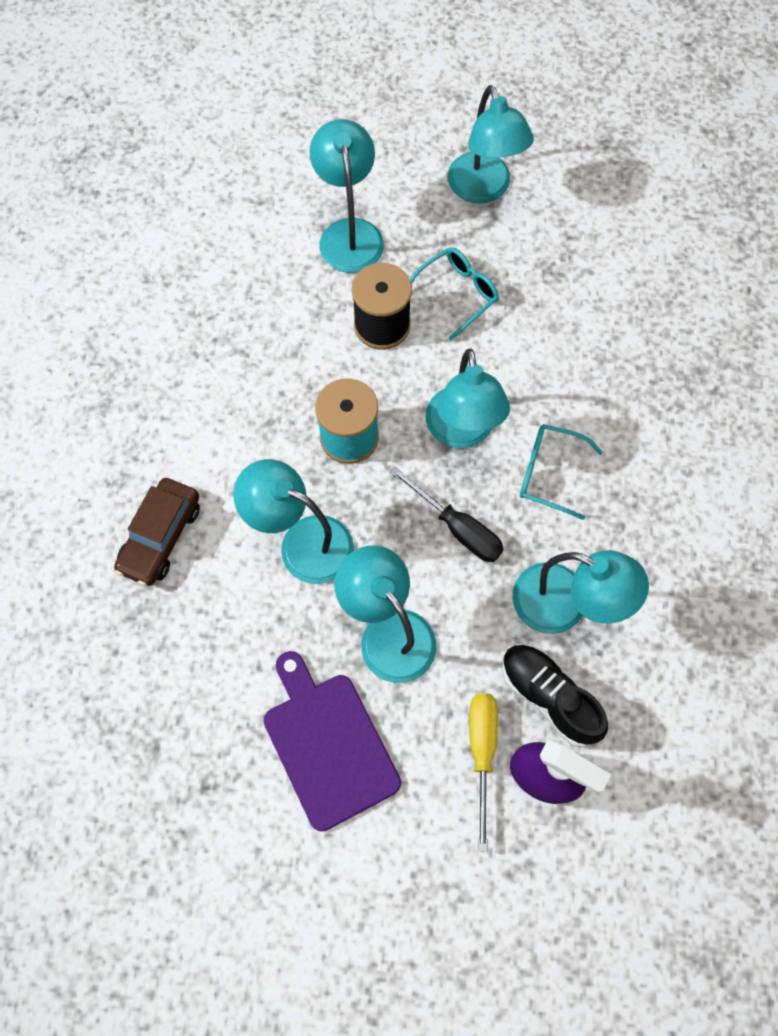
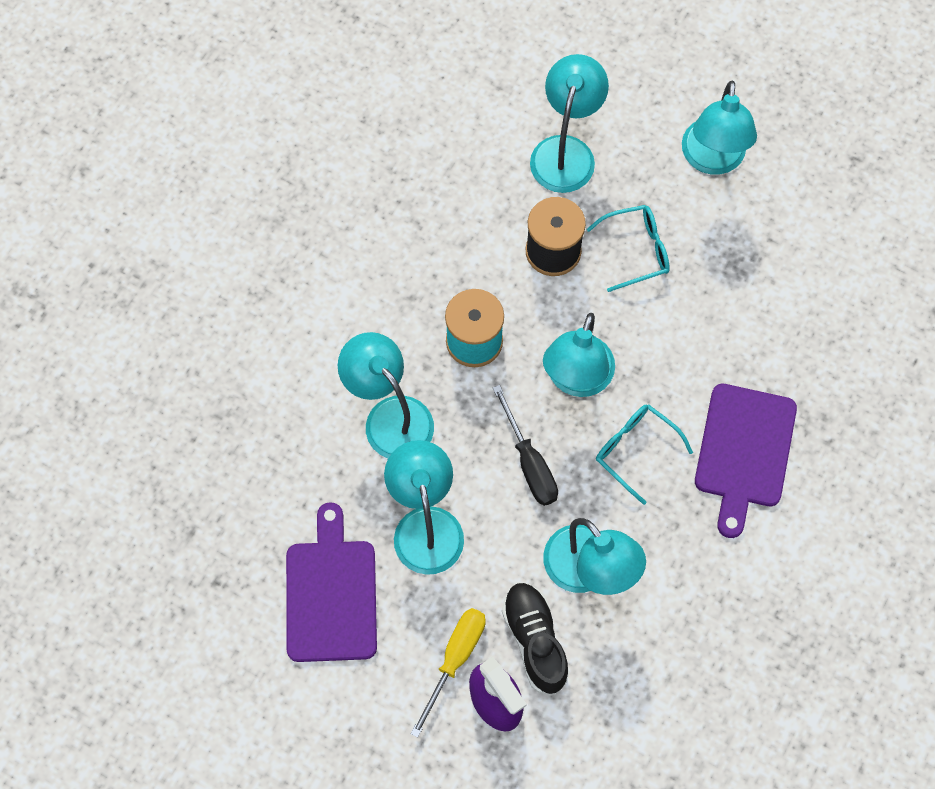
camera: 25 degrees right, 0 degrees up
brown car [114,478,200,586] -> none
none -> purple cutting board [695,384,797,538]

